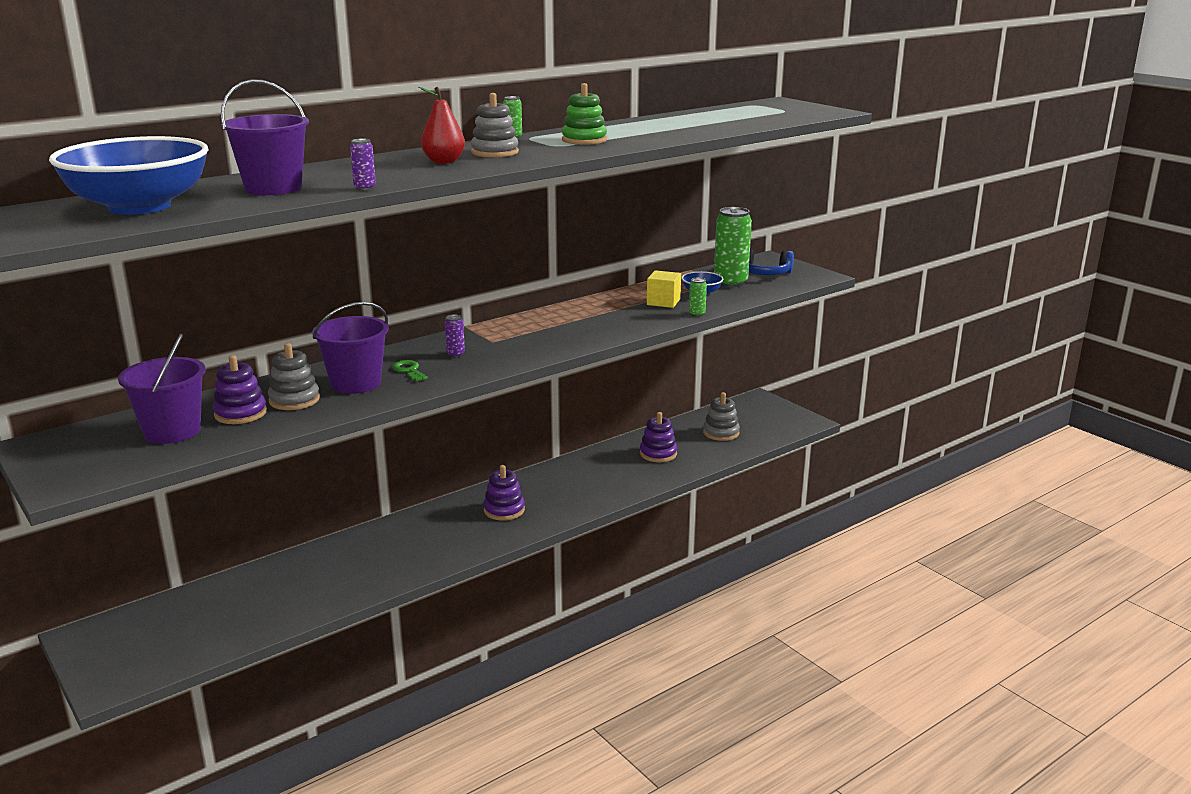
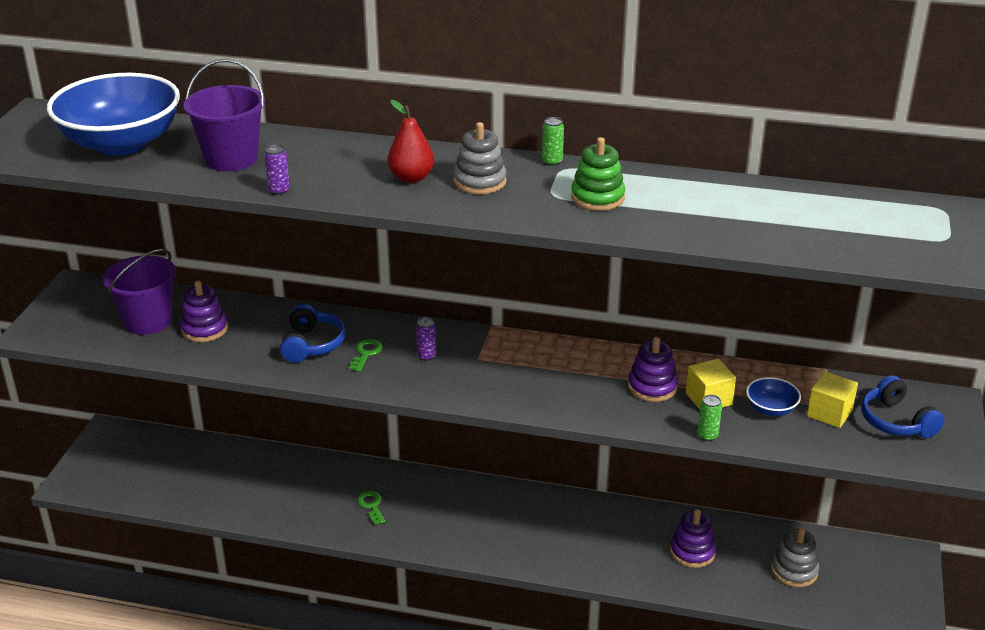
camera: 50 degrees right, 10 degrees up
grey stacking toy [268,343,320,410] -> none
purple bucket [312,302,389,394] -> blue headphones [280,304,346,363]
purple stacking toy [483,465,525,521] -> purple stacking toy moved to [628,337,678,402]
green can [714,207,752,287] -> yellow cube [807,371,858,428]
none -> green key [357,491,385,525]

